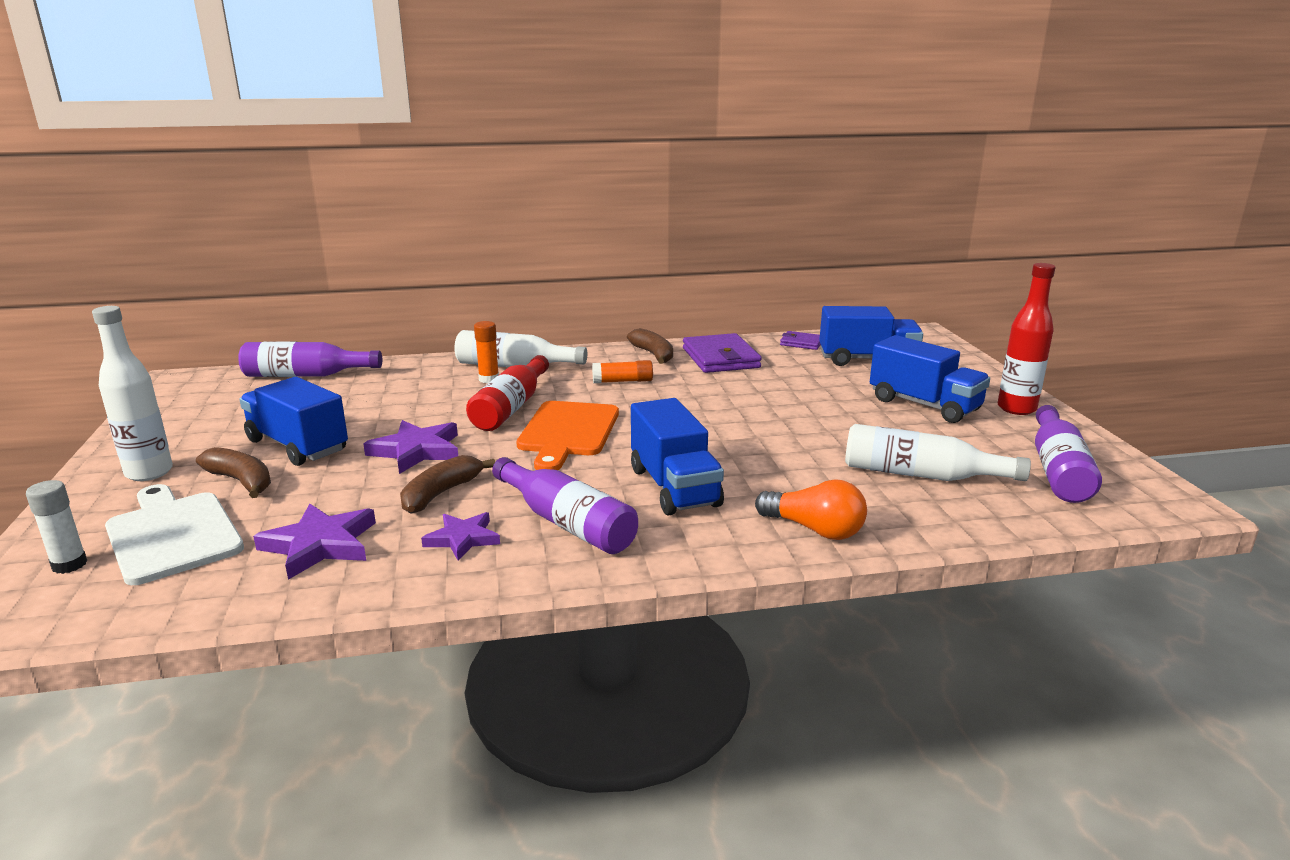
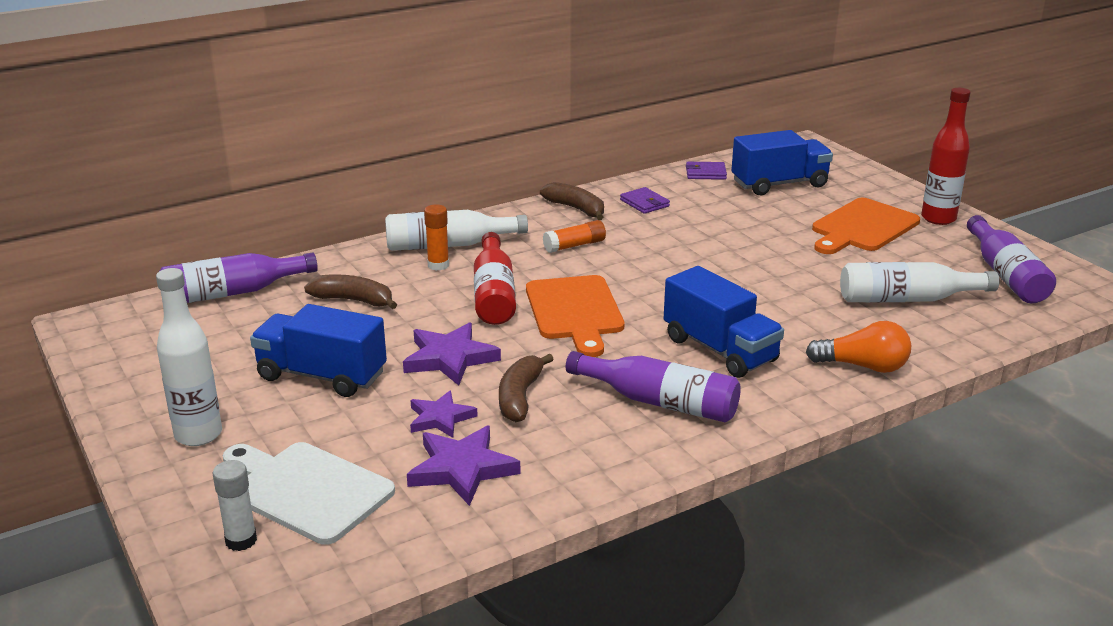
camera: 20 degrees left, 5 degrees up
brown banana [196,447,271,498] -> brown banana moved to [304,274,397,309]
purple star [421,512,500,561] -> purple star moved to [410,390,478,438]
purple wallet [683,333,762,373] -> purple wallet [620,187,670,214], size x0.53
blue truck [870,335,990,423] -> orange cutting board [812,198,920,254]

